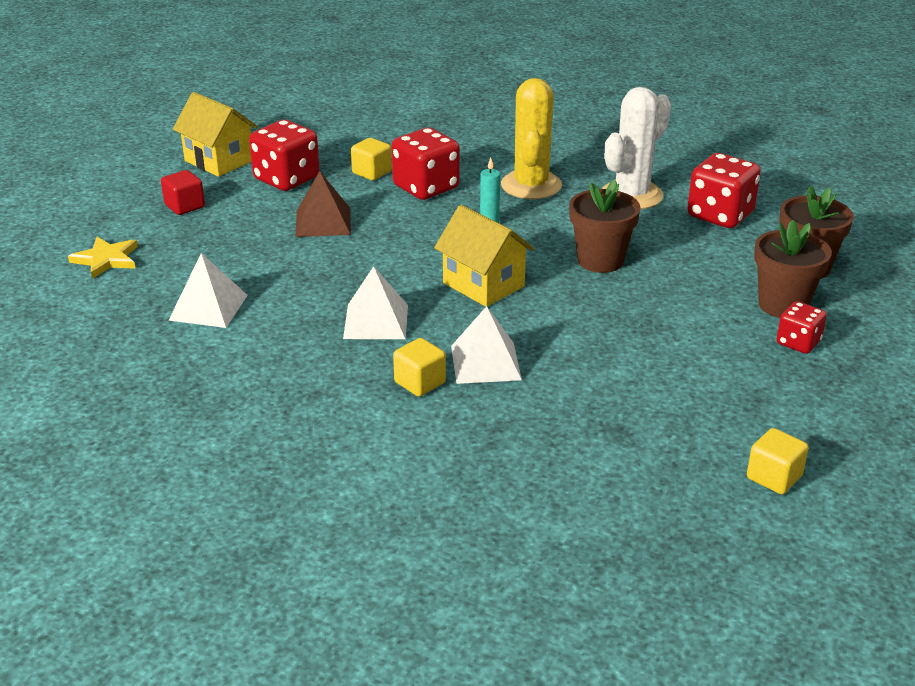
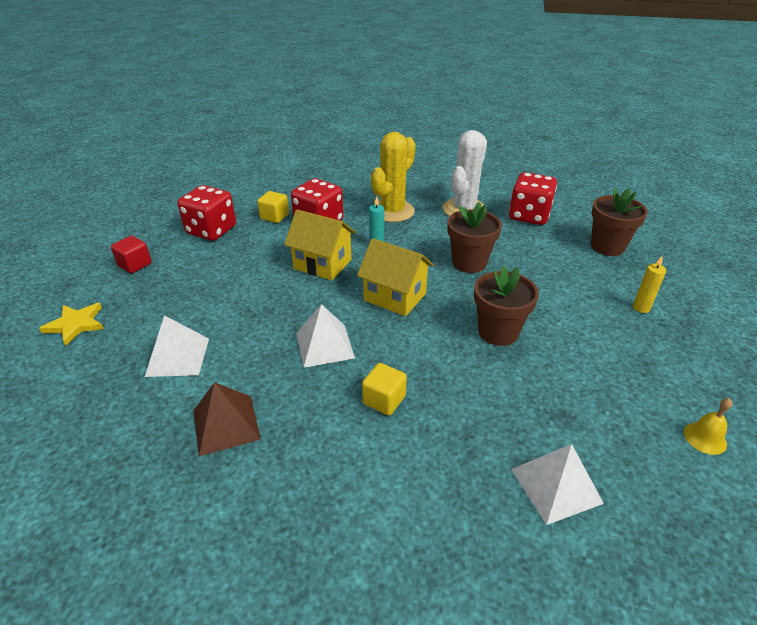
camera: 15 degrees left, 5 degrees up
yellow house [173,92,258,177] -> yellow house moved to [284,209,356,280]
brown pyramid [295,171,351,237] -> brown pyramid moved to [193,382,261,456]
white pyramid [451,306,522,384] -> white pyramid moved to [511,444,604,525]
yellow cactus [501,78,562,199] -> yellow cactus turned 45 degrees clockwise [371,132,416,222]
yellow cube [747,428,809,494] -> yellow bell [684,398,732,455]
brown flower pot [754,220,832,318] -> brown flower pot moved to [474,266,539,346]
red dice [777,301,827,354] -> yellow candle [633,256,666,313]

